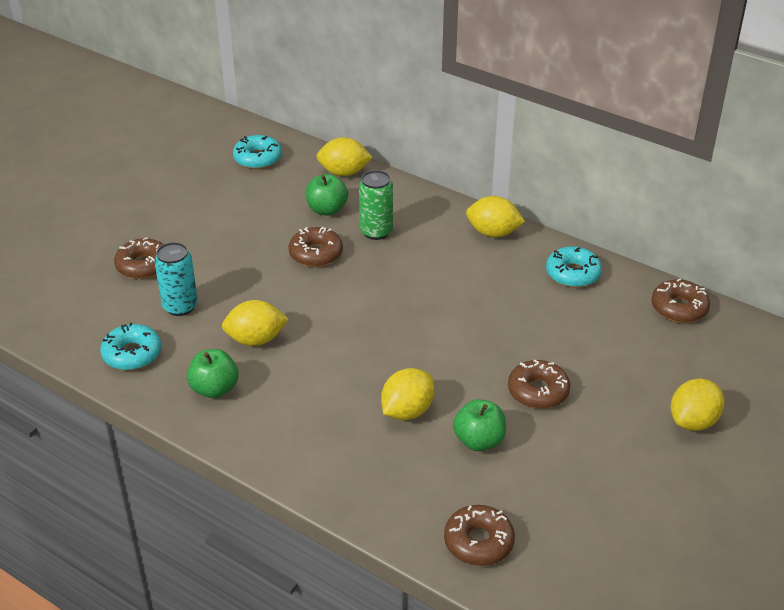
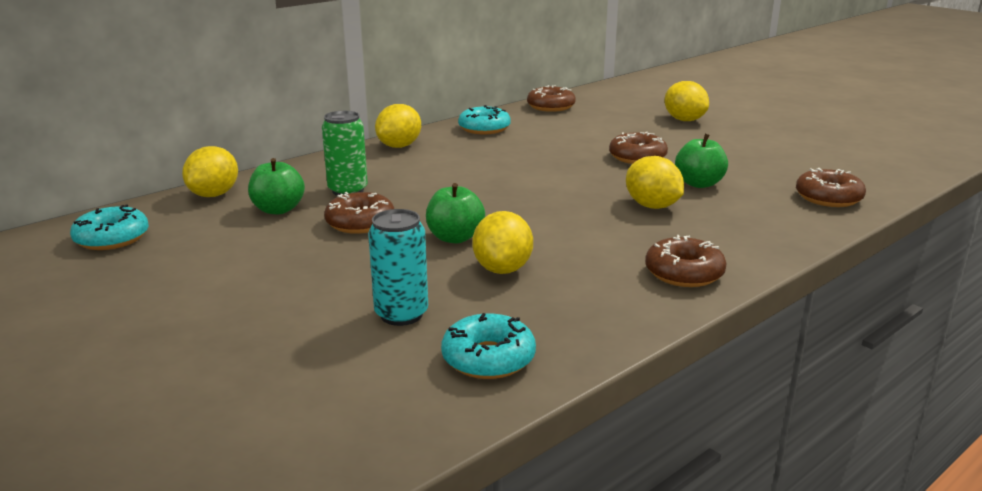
camera: 75 degrees left, 15 degrees down
brown donut [114,237,163,279] -> brown donut moved to [645,235,727,287]
green apple [187,349,238,398] -> green apple moved to [426,183,485,243]

